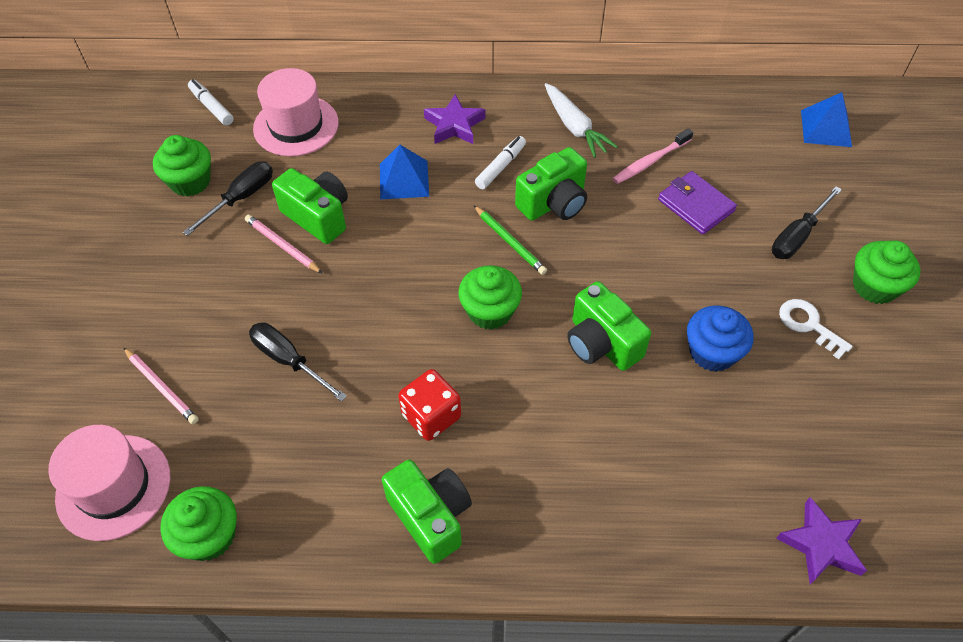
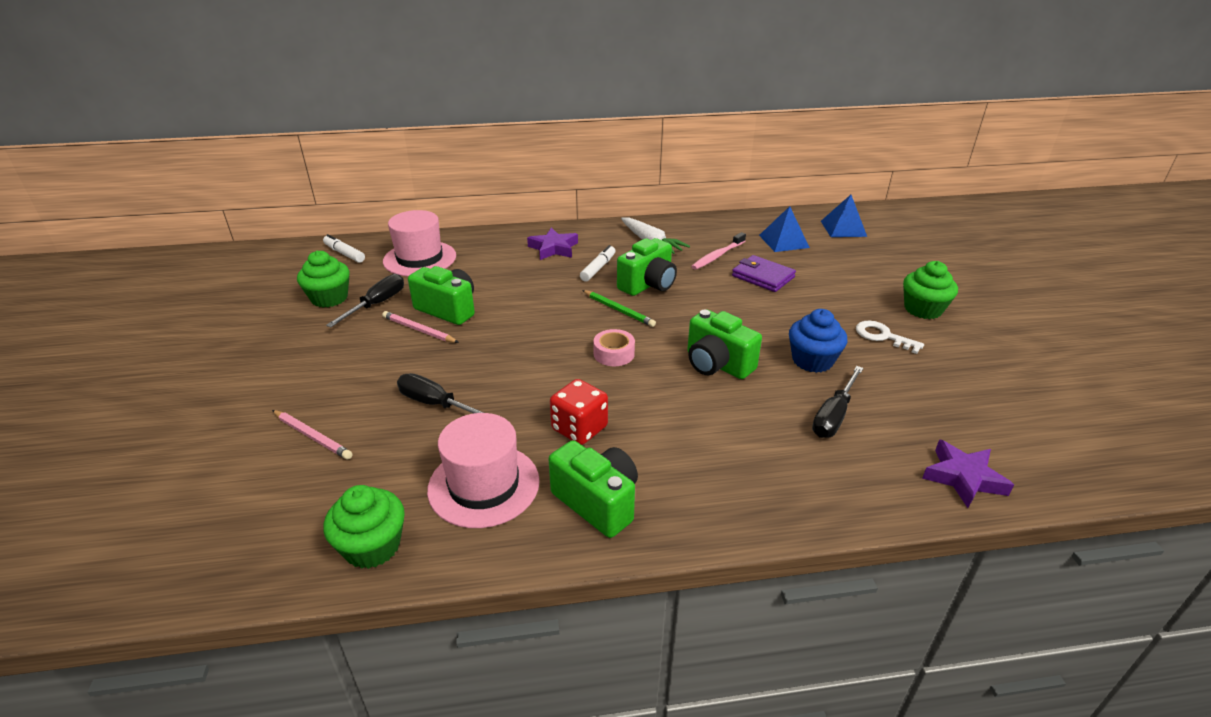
camera: 10 degrees left, 20 degrees down
pink hat [48,425,170,541] -> pink hat moved to [427,413,540,528]
blue pyramid [380,145,429,200] -> blue pyramid moved to [759,206,810,252]
green cupcake [458,265,522,330] -> pink tape [593,329,635,366]
black screwdriver [772,186,842,259] -> black screwdriver moved to [812,366,863,438]

